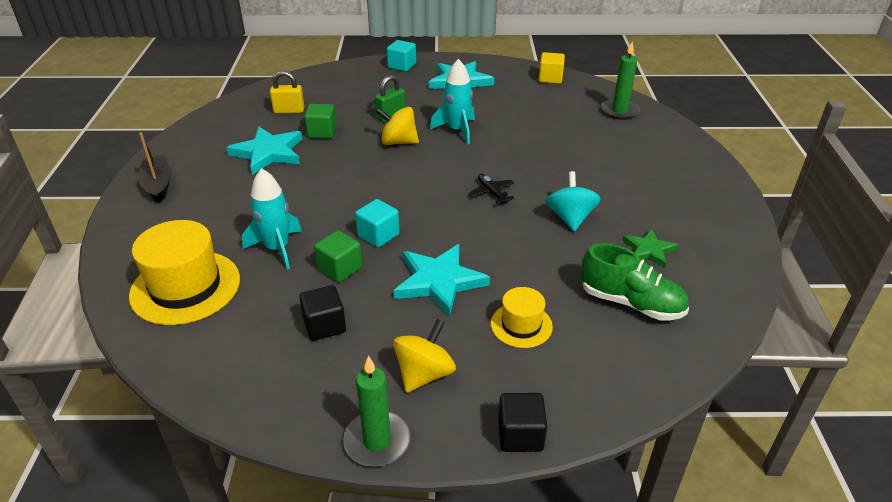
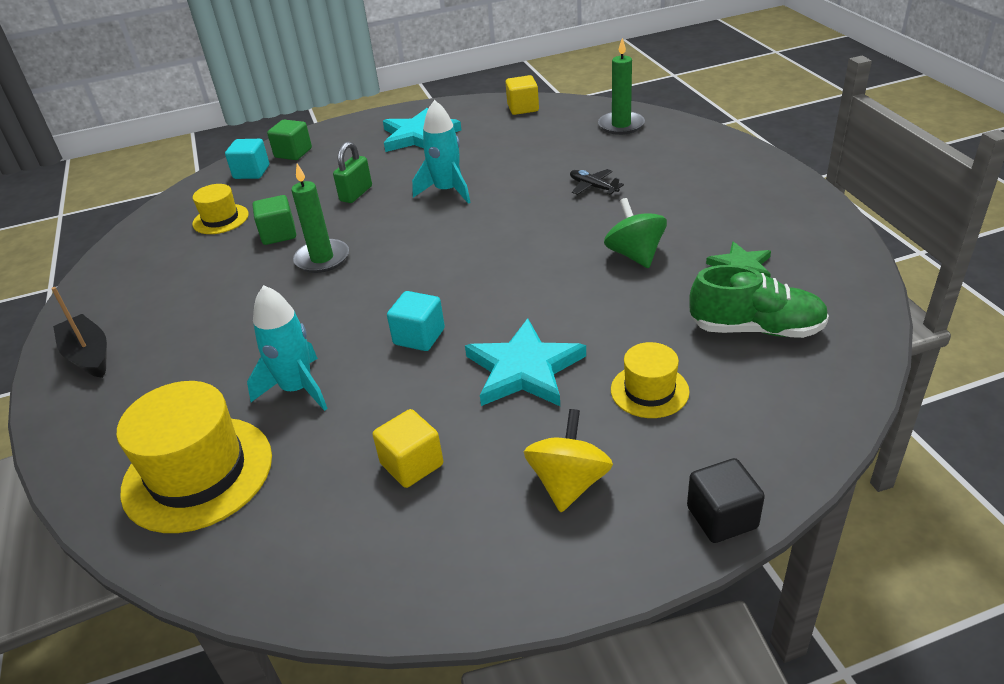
camera: 15 degrees left, 0 degrees up
turquoise star [226,127,302,175] -> none
yellow padlock [270,71,304,114] -> yellow hat [192,184,249,234]
black cube [299,285,346,341] -> yellow cube [373,409,443,488]
green cube [314,230,362,282] -> green cube moved to [267,120,312,160]
green candle [343,355,411,467] -> green candle moved to [291,164,349,273]
yellow spinning top [376,107,419,145] -> none
turquoise cube [387,40,416,72] -> turquoise cube moved to [225,139,269,179]
black plane [469,173,514,204] -> black plane moved to [570,169,624,195]
turquoise spinning top [546,171,601,231] -> green spinning top [604,198,667,268]

